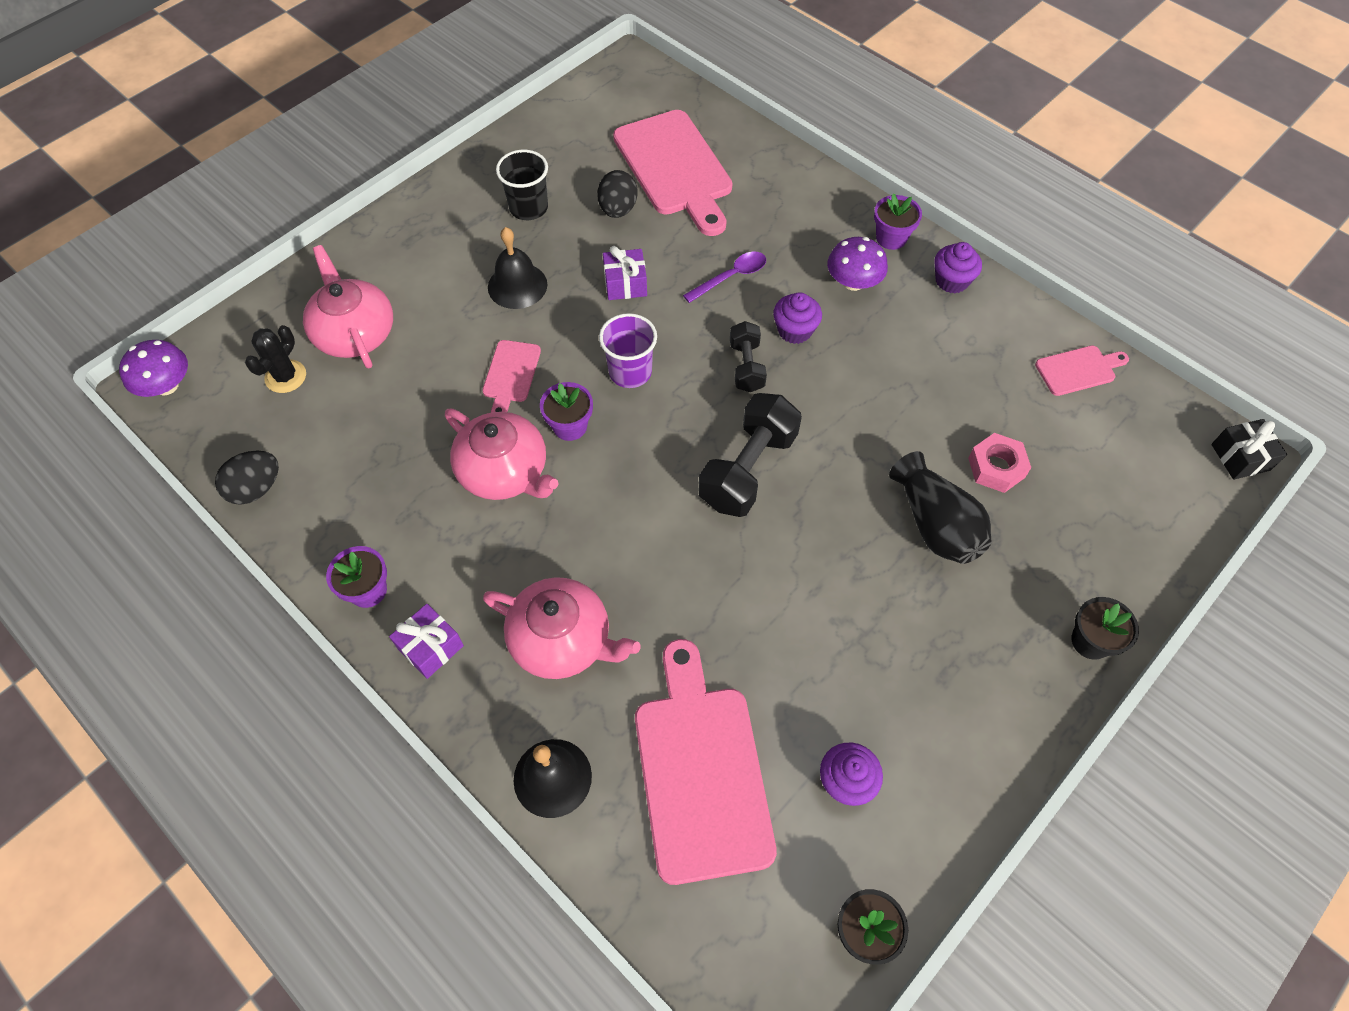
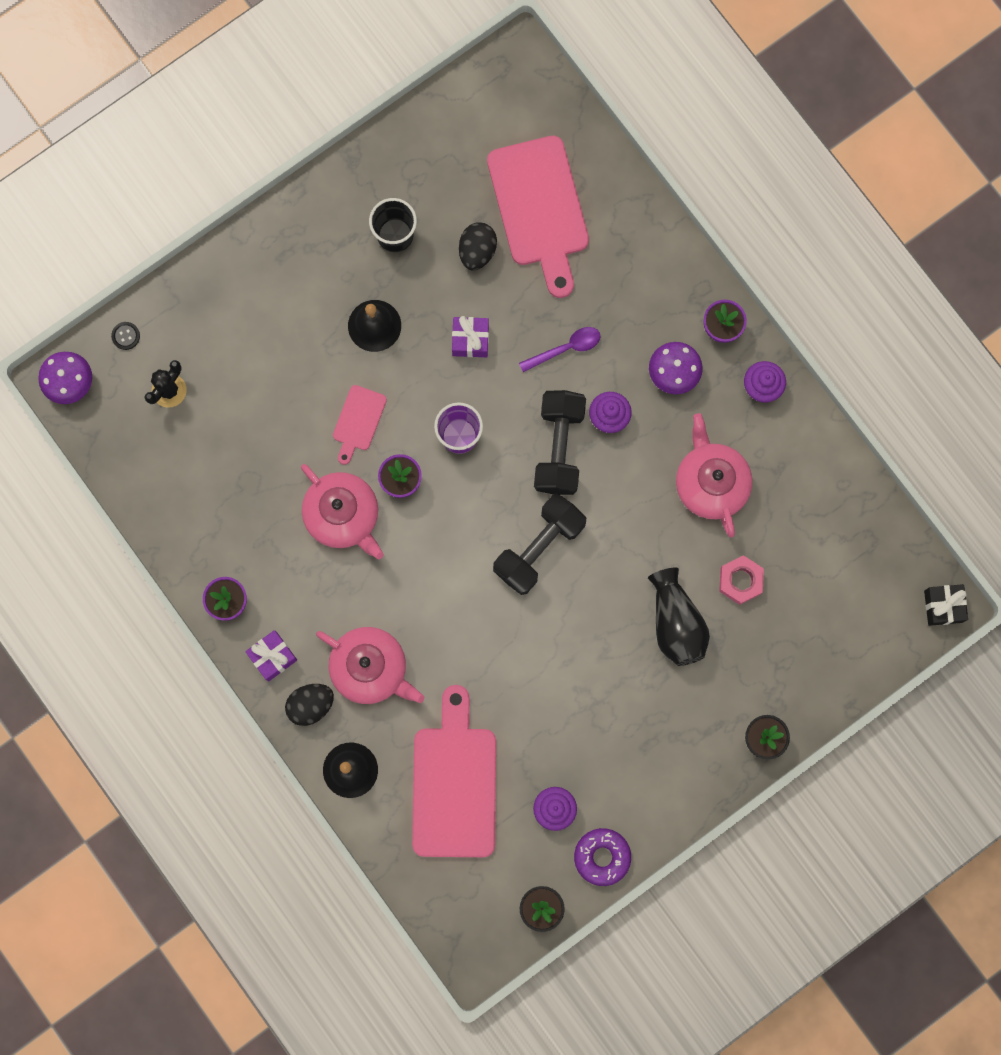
camera: 10 degrees right, 20 degrees up
black egg [215,451,279,505] -> black egg moved to [285,684,334,726]
pink teapot [303,245,393,369] -> pink teapot moved to [676,413,752,538]
black dumbbell [730,321,767,392] -> black dumbbell [534,390,586,495], size x1.71
pink cutting board [1035,346,1129,396] -> none
none -> black button [111,322,140,350]
none -> purple donut [574,828,631,886]

